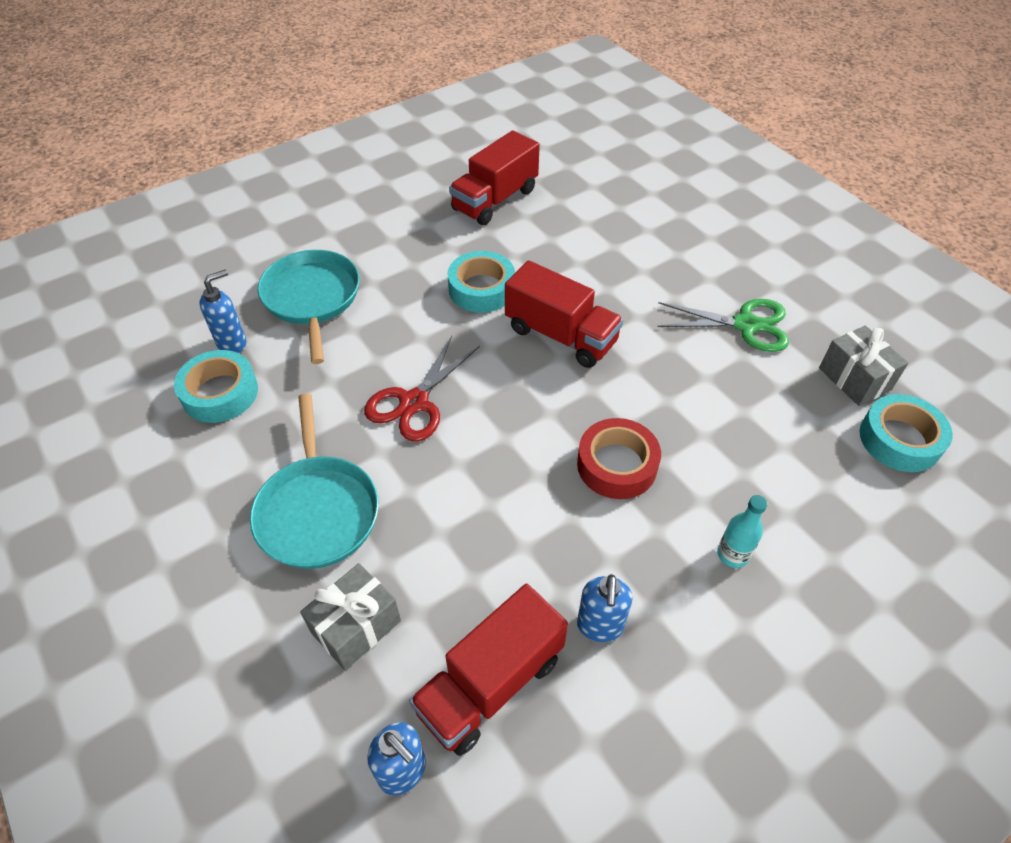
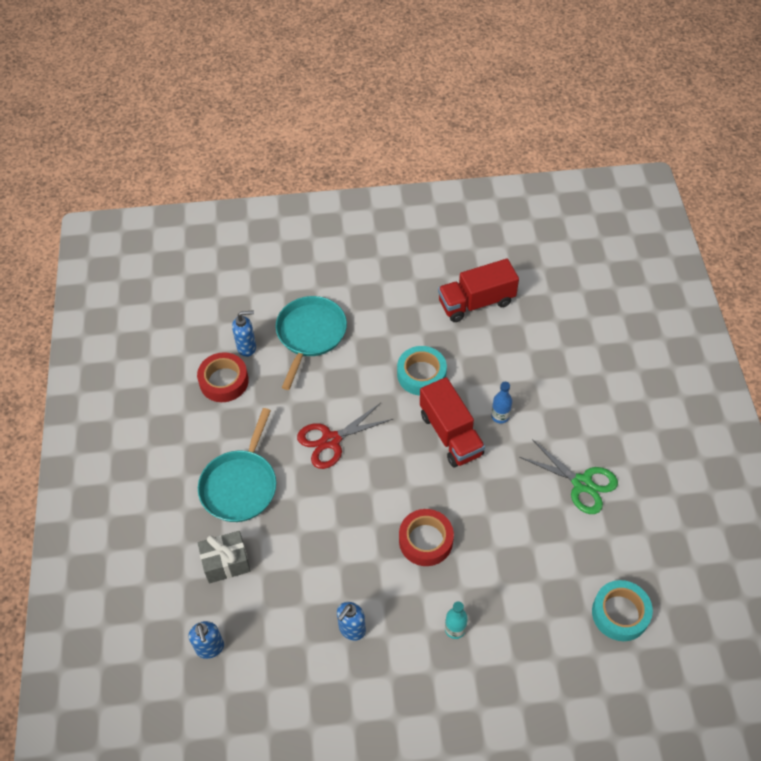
camera: 30 degrees right, 5 degrees up
turquoise tape [174,350,258,423] -> red tape [197,352,249,402]
red truck [409,584,568,756] -> none
grey gift [819,326,908,406] -> none
none -> blue bottle [491,382,512,424]

